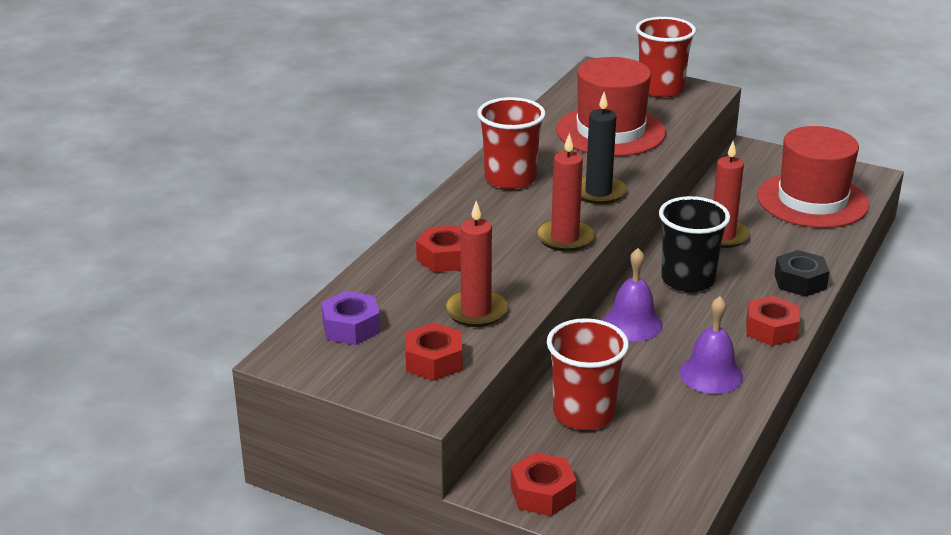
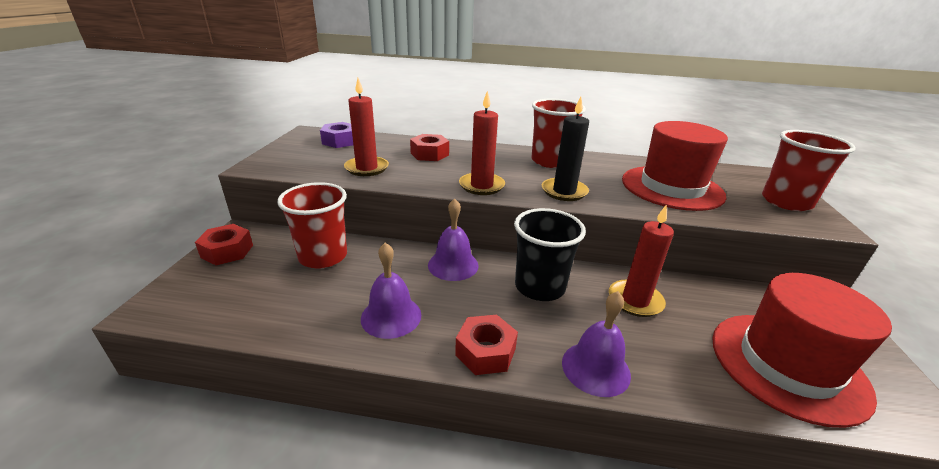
camera: 70 degrees right, 0 degrees up
red nut [405,323,462,381] -> none
black nut [774,250,829,297] -> purple bell [562,291,631,397]

